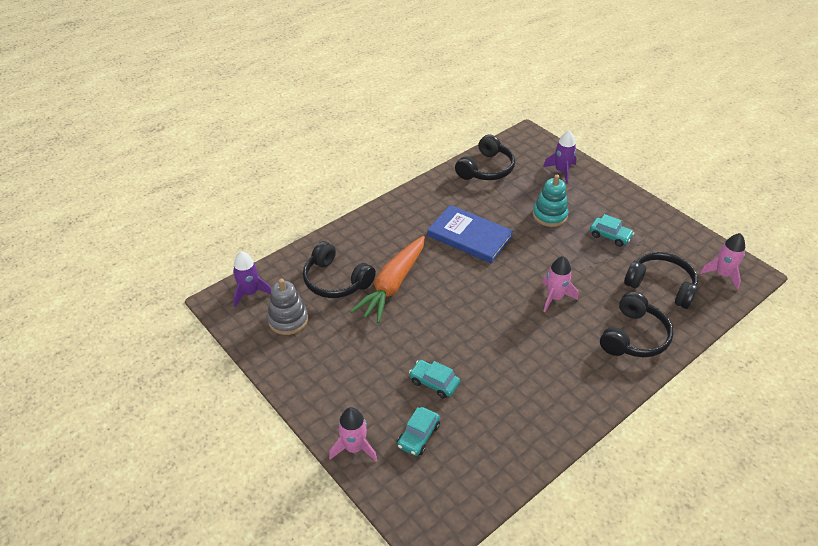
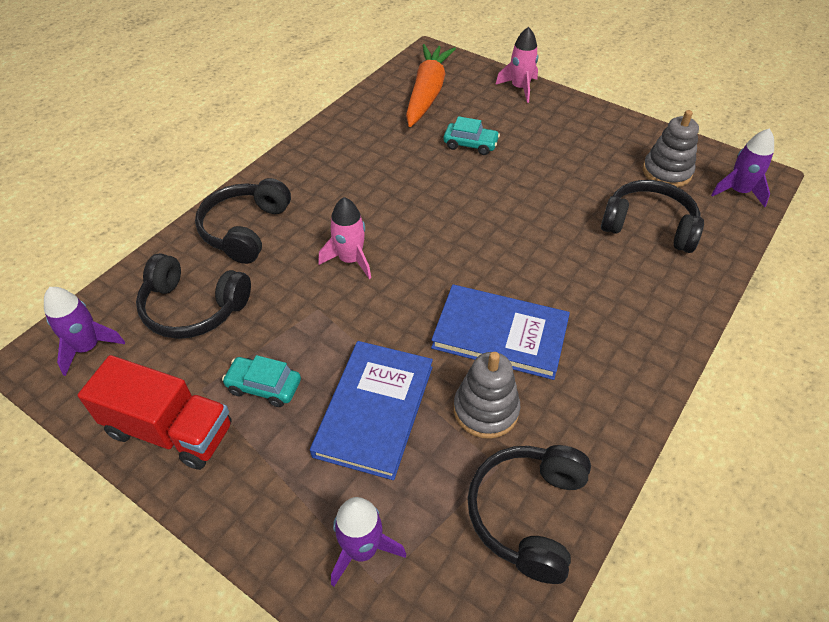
camera: 165 degrees right, 5 degrees up
orange carrot [350,236,425,323] -> orange carrot moved to [406,44,456,127]
turquoise car [397,407,440,456] -> none
turquoise stacking toy [533,175,569,227] -> blue book [310,341,433,480]
pink rocket [700,233,745,290] -> purple rocket [44,287,125,376]
none -> red truck [78,355,232,470]
none -> grey stacking toy [454,352,520,439]

